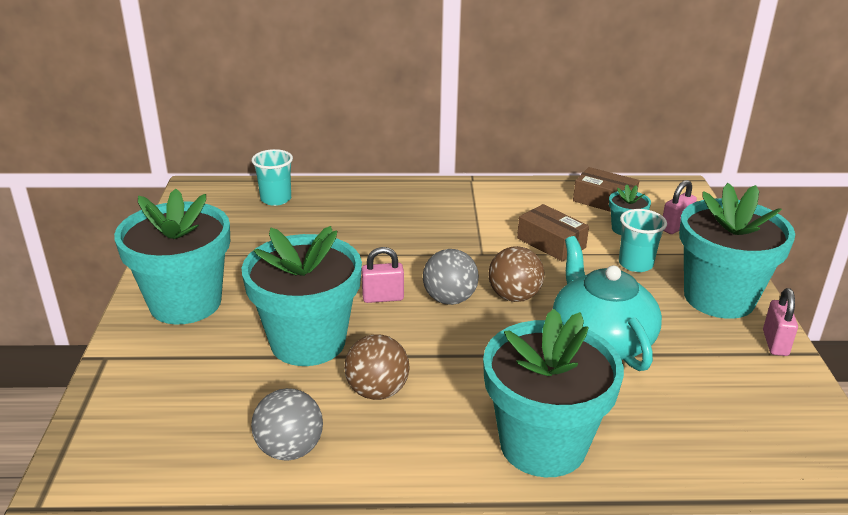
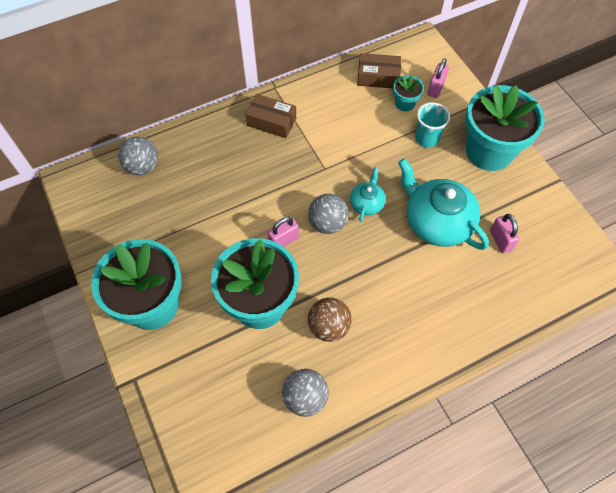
camera: 25 degrees left, 30 degrees up
turquoise cup [252,149,293,206] -> grey ball [118,137,158,175]
turquoise flower pot [483,309,624,477] -> none
brown ball [489,246,544,302] -> turquoise teapot [350,167,386,222]
brown box [517,204,589,262] -> brown box moved to [245,94,296,138]
pink padlock [763,288,798,356] -> pink padlock moved to [490,214,520,253]

